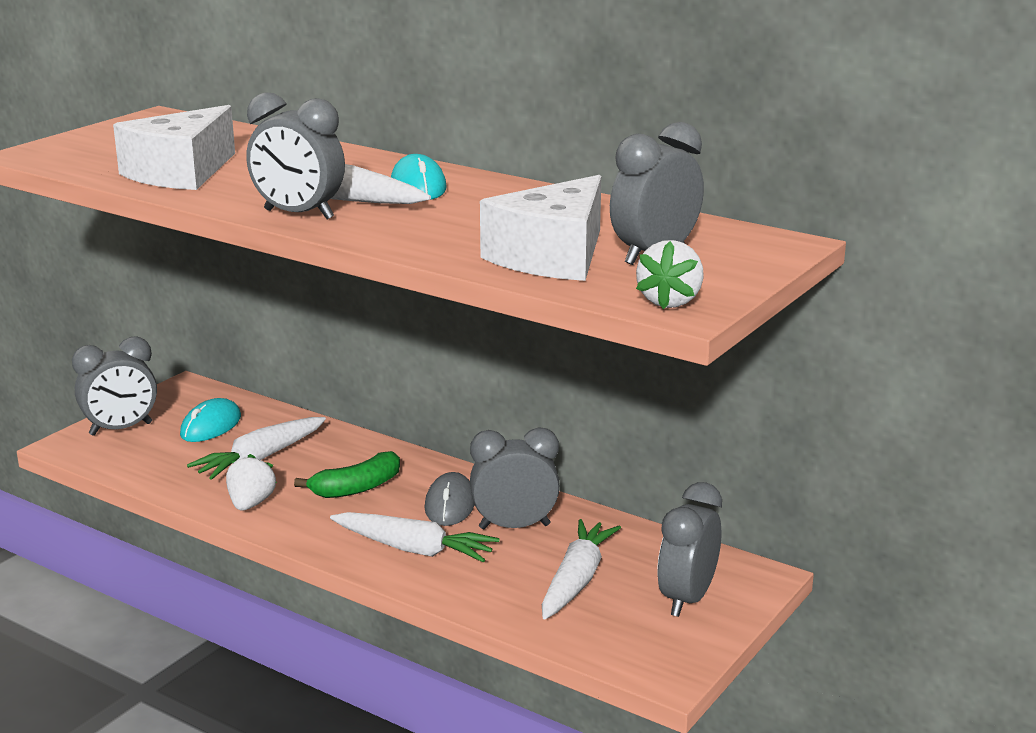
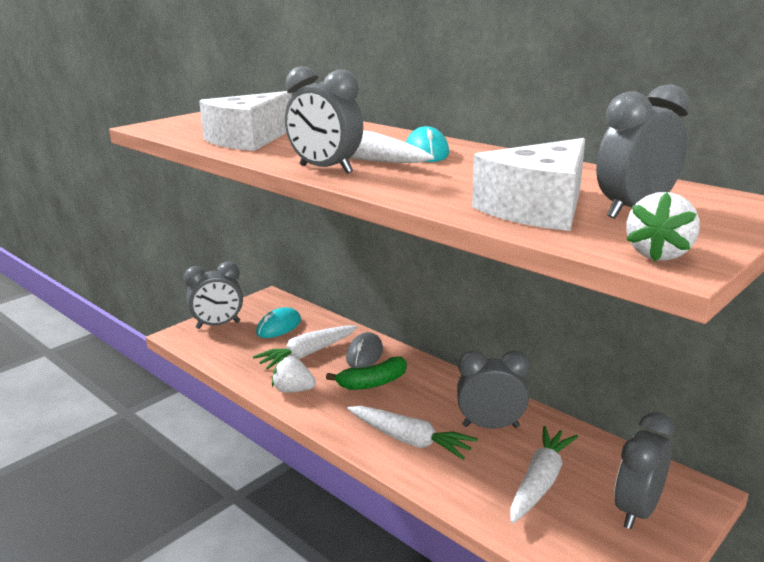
camera: 10 degrees right, 0 degrees up
white strawberry [226,454,277,511] -> white strawberry turned 90 degrees counterclockwise [272,356,316,393]
grey mouse [425,472,475,526] -> grey mouse moved to [346,332,383,368]

